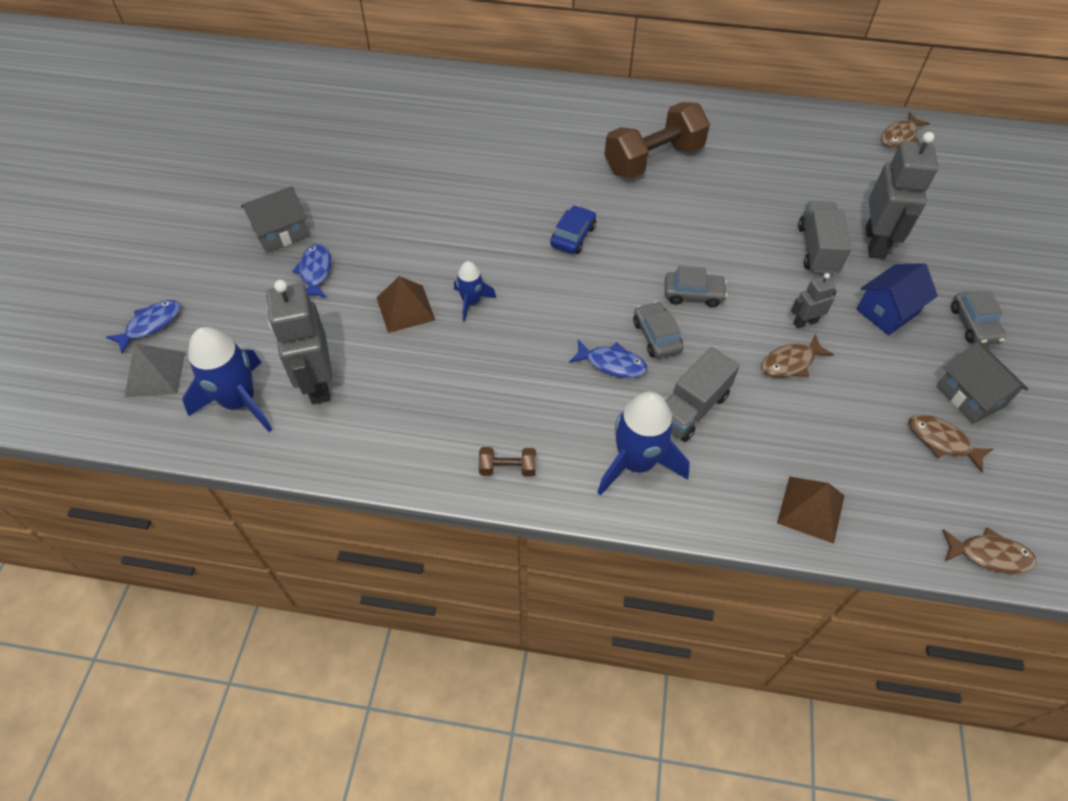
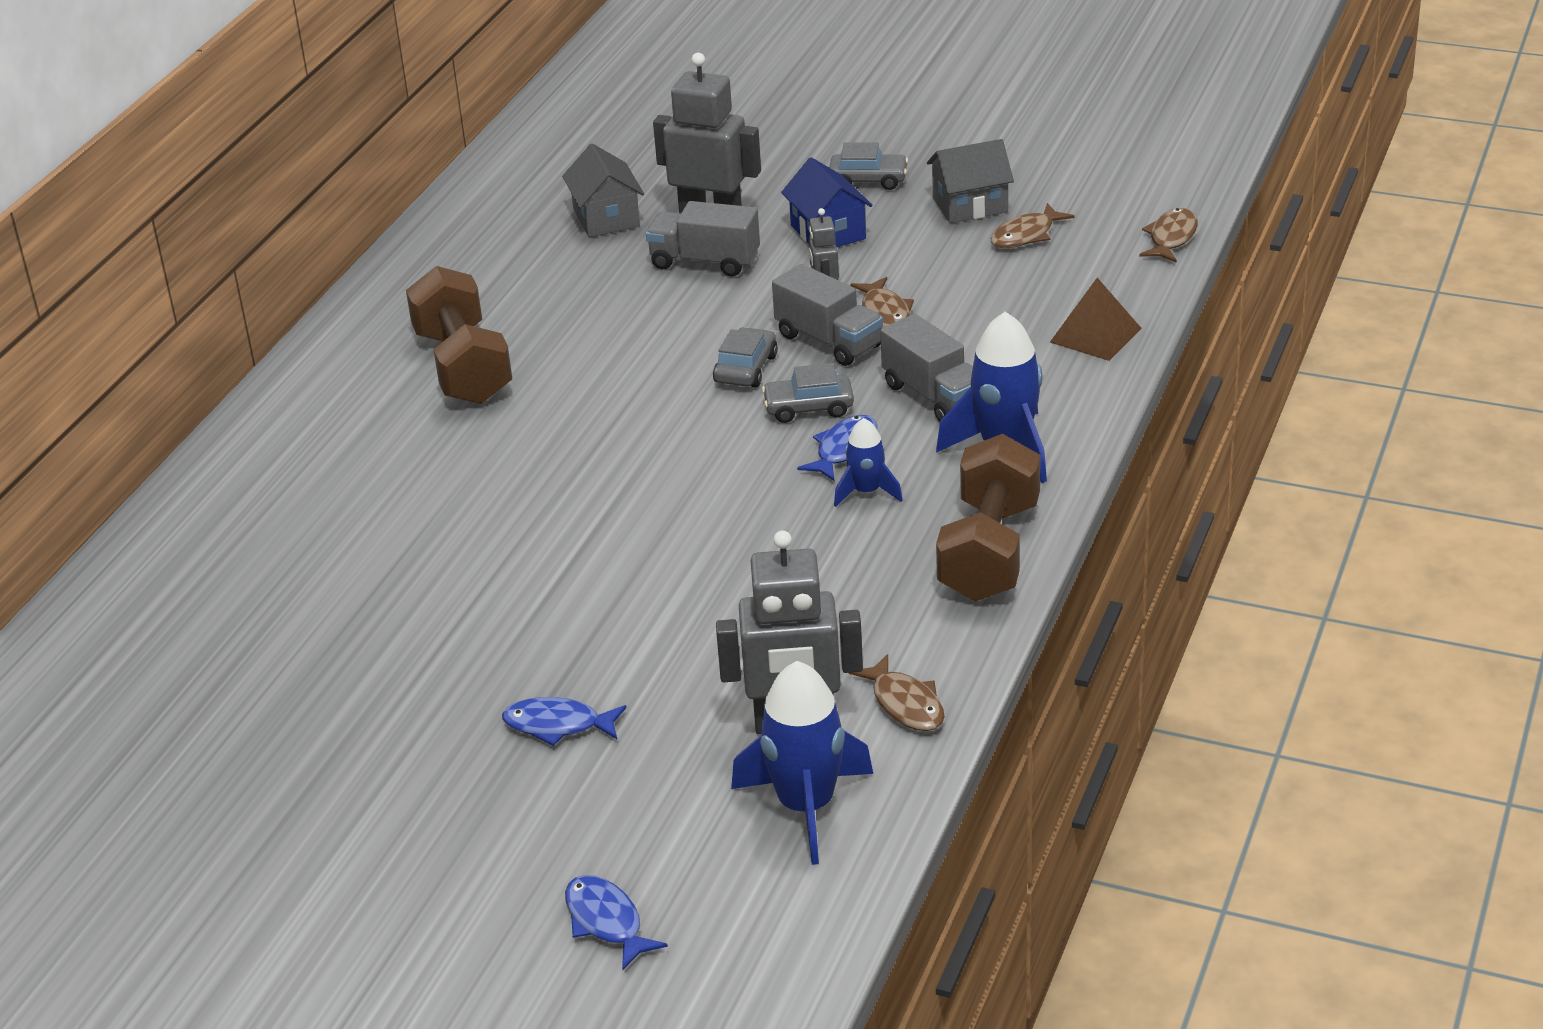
camera: 75 degrees left, 20 degrees down
grey pyramid [125,343,185,397] -> none
grey house [241,186,309,253] -> grey house moved to [562,143,644,237]
brown pyramid [377,276,435,333] -> none
blue rocket [454,261,496,322] -> blue rocket moved to [834,418,903,507]
brown dumbbell [479,447,536,477] -> brown dumbbell [936,434,1040,601], size x2.31
blue car [550,205,596,254] -> none
brown fish [881,112,930,147] -> brown fish moved to [849,654,945,731]
none -> grey truck [772,264,883,366]

